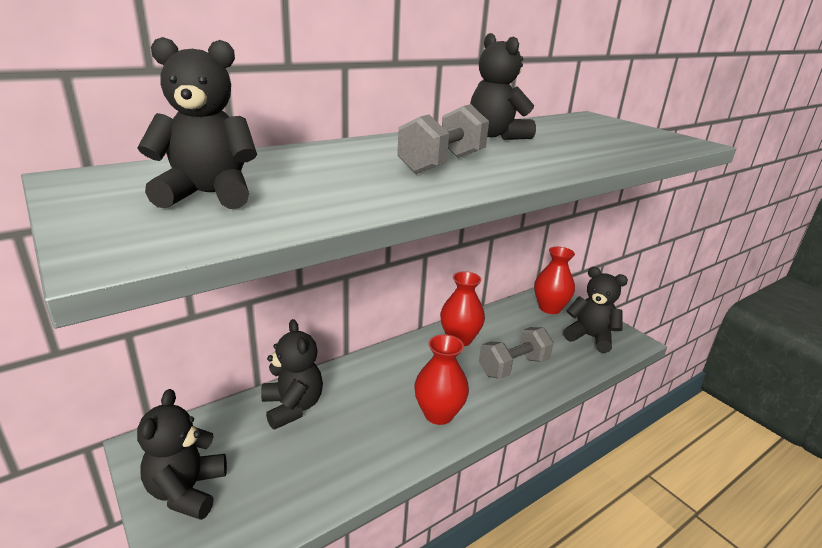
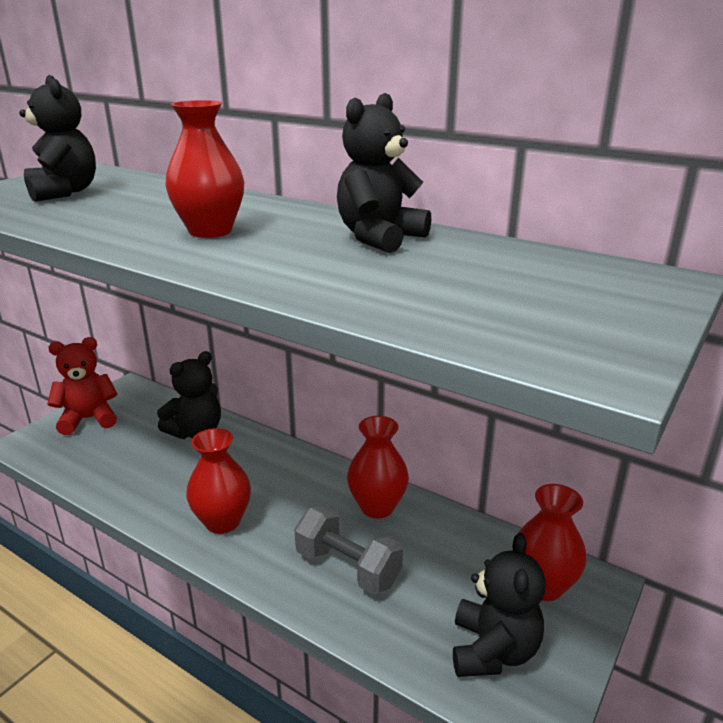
camera: 70 degrees right, 0 degrees up
black teddy bear [137,389,227,520] -> red teddy bear [47,337,117,435]
grey dumbbell [397,104,489,174] -> red vase [165,100,244,238]

